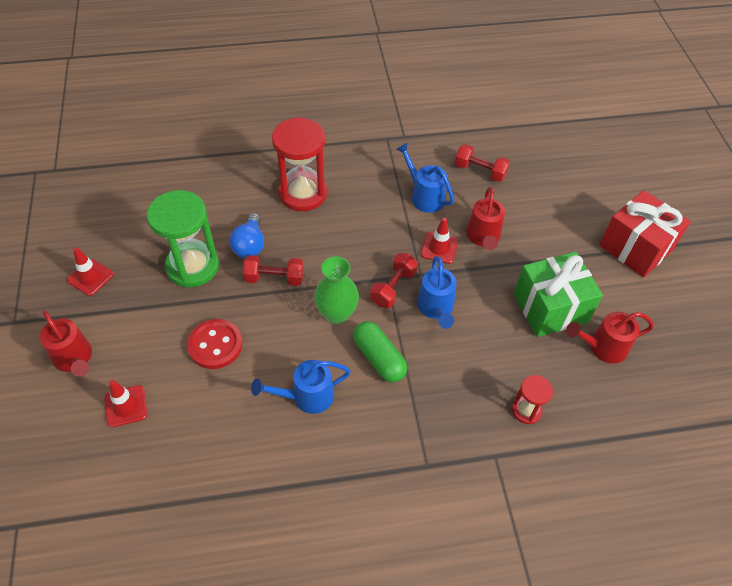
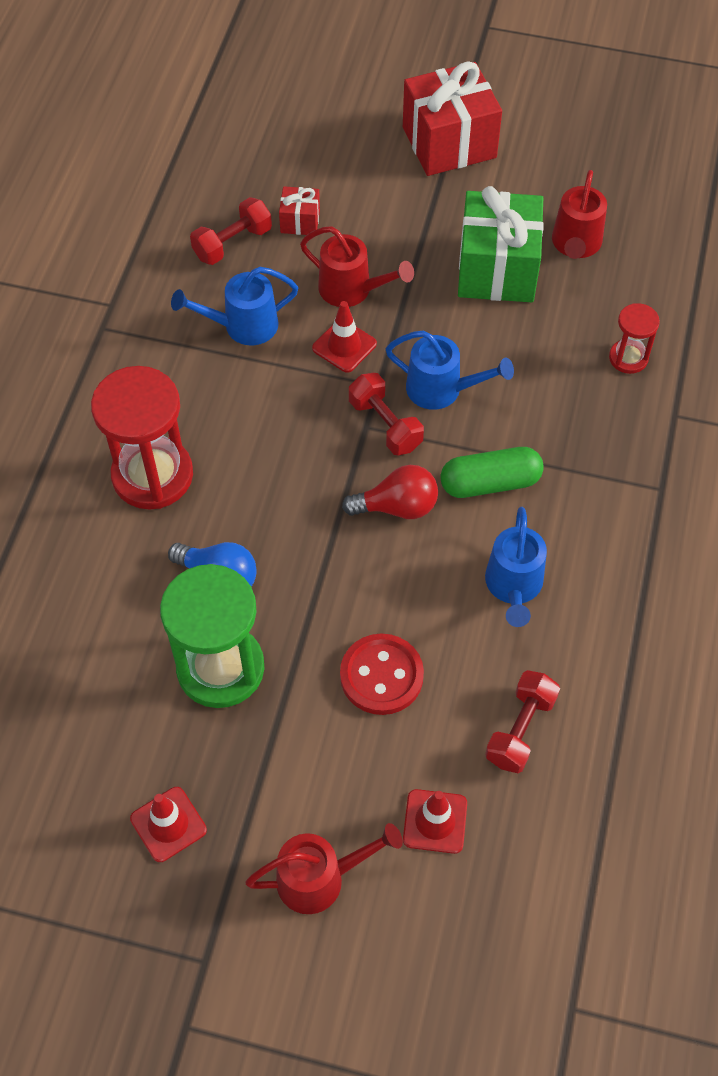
camera: 65 degrees left, 5 degrees up
red dumbbell [243,255,304,286] -> red dumbbell moved to [485,670,560,773]
green vase [314,256,359,324] -> red light bulb [342,465,438,519]
none -> red gift [279,186,320,235]

